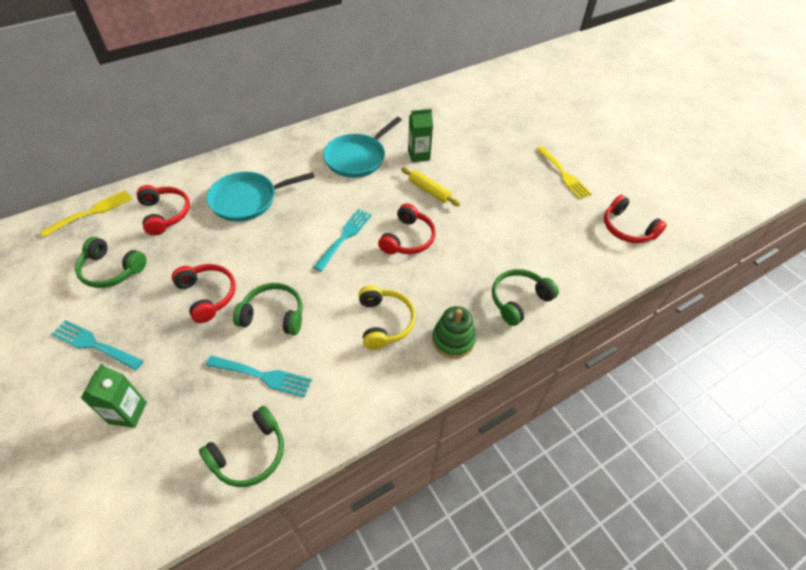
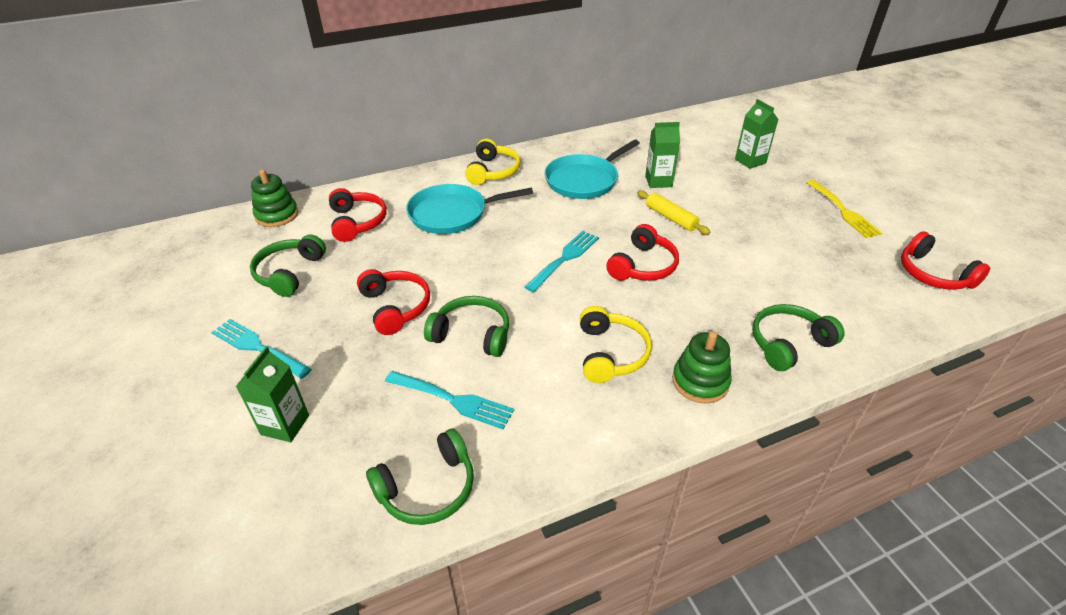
camera: 10 degrees right, 10 degrees down
yellow fork [40,190,132,237] -> green stacking toy [251,169,298,227]
green headphones [75,237,147,288] -> green headphones turned 75 degrees clockwise [250,235,326,297]
none -> yellow headphones [465,139,520,185]
none -> green carton [735,99,779,169]

